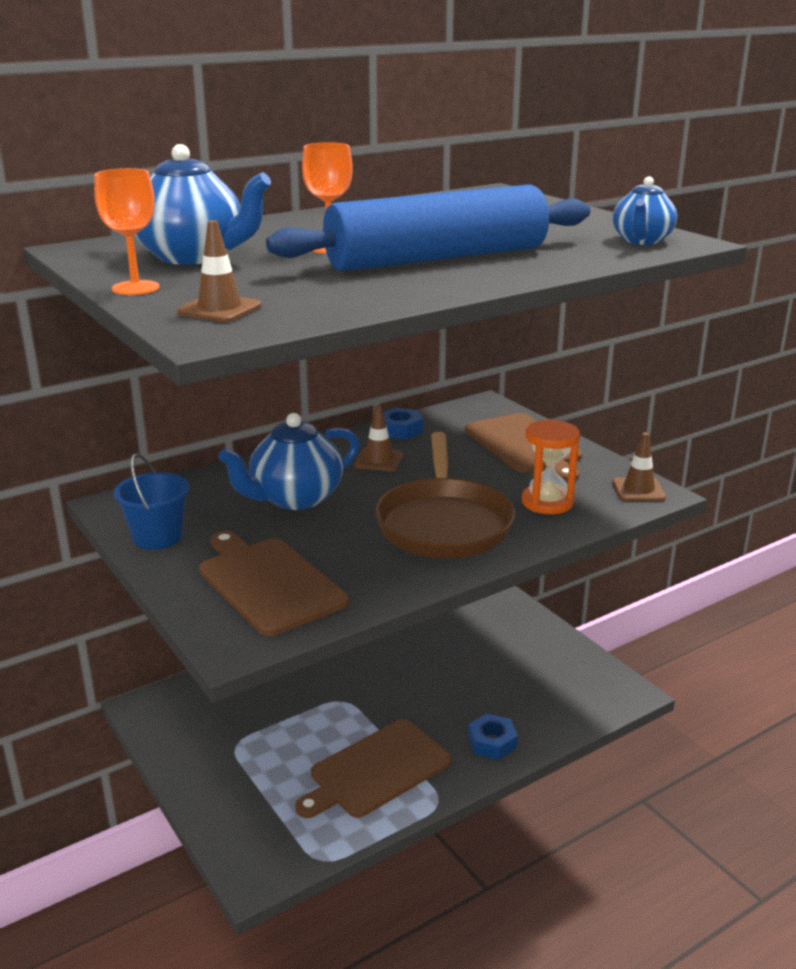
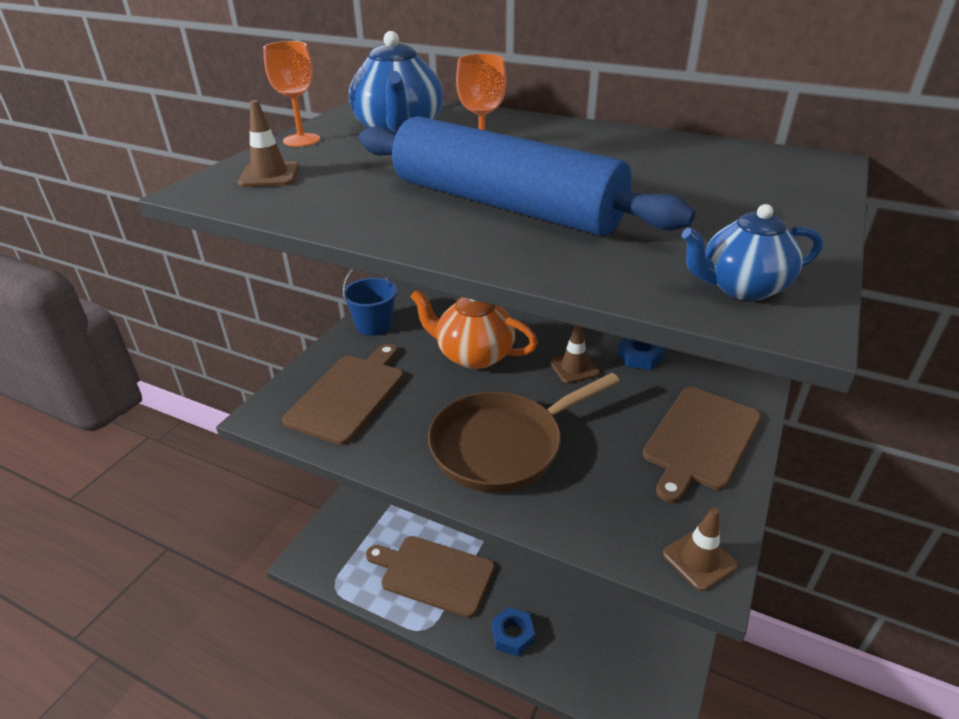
camera: 60 degrees right, 10 degrees up
blue teapot [218,413,359,510] -> orange teapot [410,289,538,369]
orange hourglass [522,420,580,514] -> none

